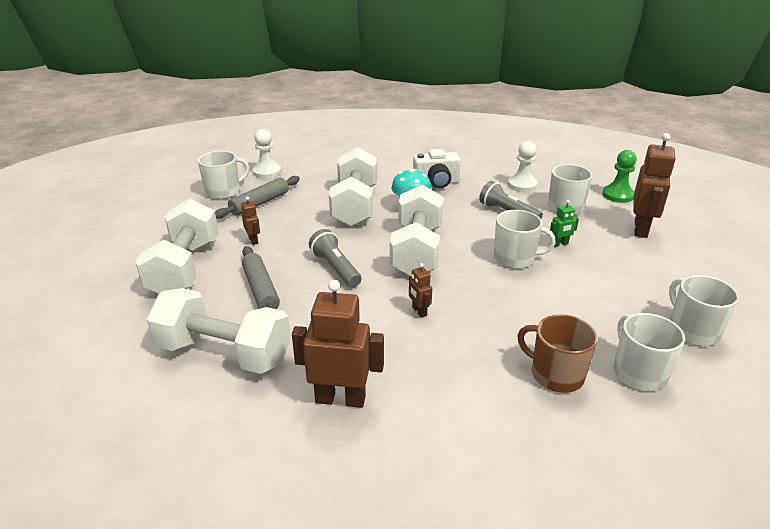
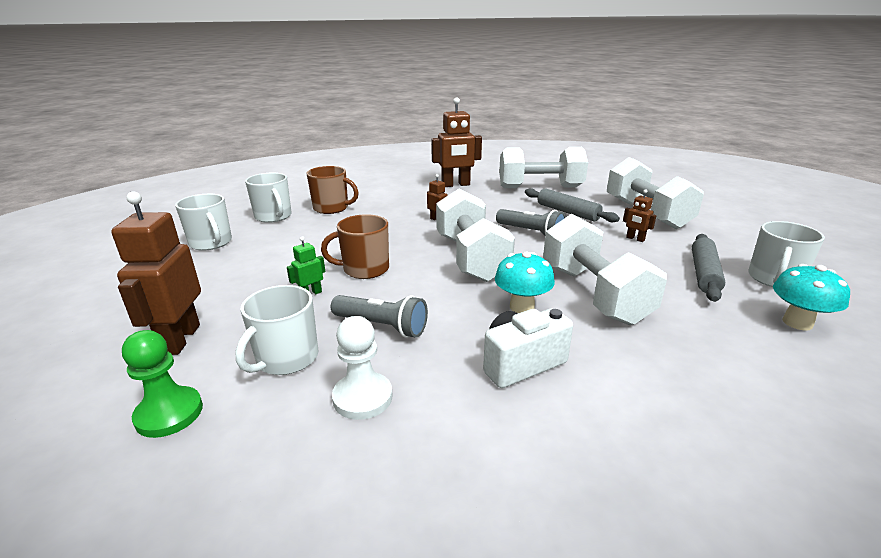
camera: 160 degrees right, 5 degrees down
white pawn [253,129,281,179] -> turquoise mushroom [773,264,850,330]
white mug [494,210,556,269] -> brown mug [321,214,389,279]

